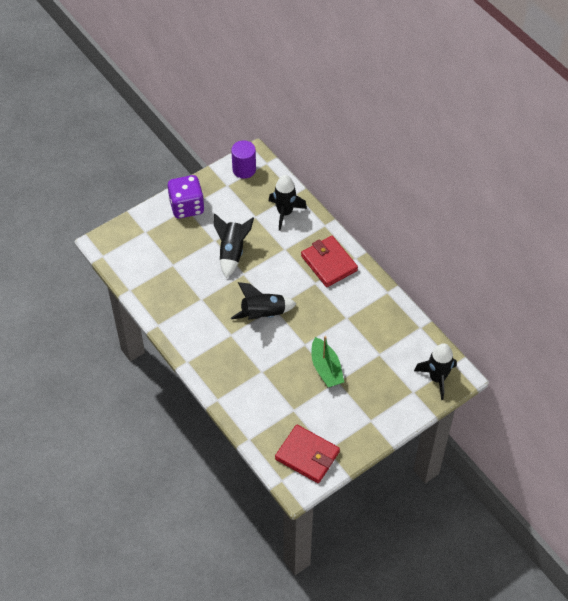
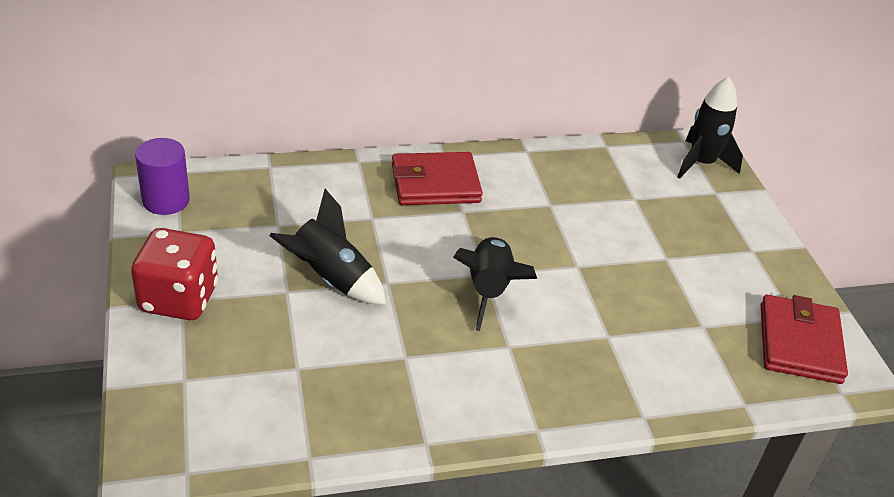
camera: 70 degrees left, 15 degrees down
purple dice [168,175,205,219] -> red dice [131,228,218,320]
black rocket [269,175,307,231] -> none
red wallet [275,425,340,483] -> red wallet turned 45 degrees counterclockwise [761,295,848,384]
green boat [311,336,344,387] -> none

